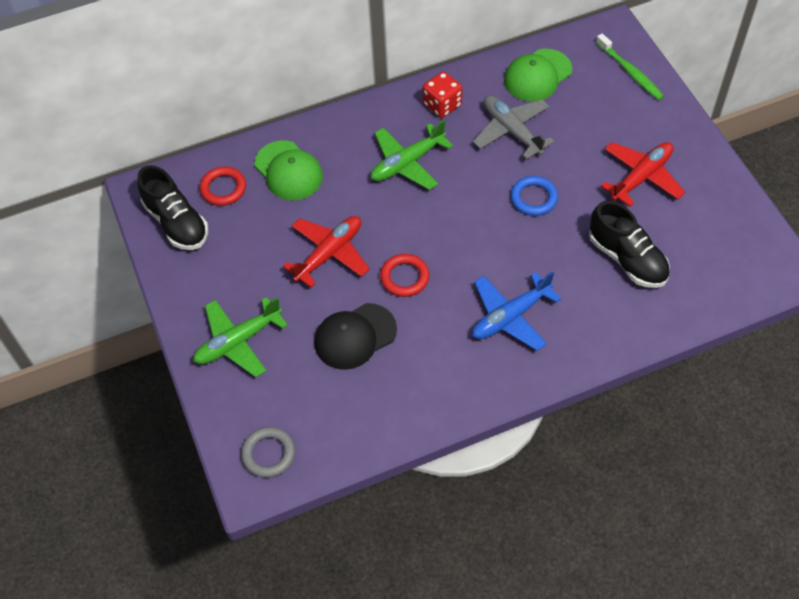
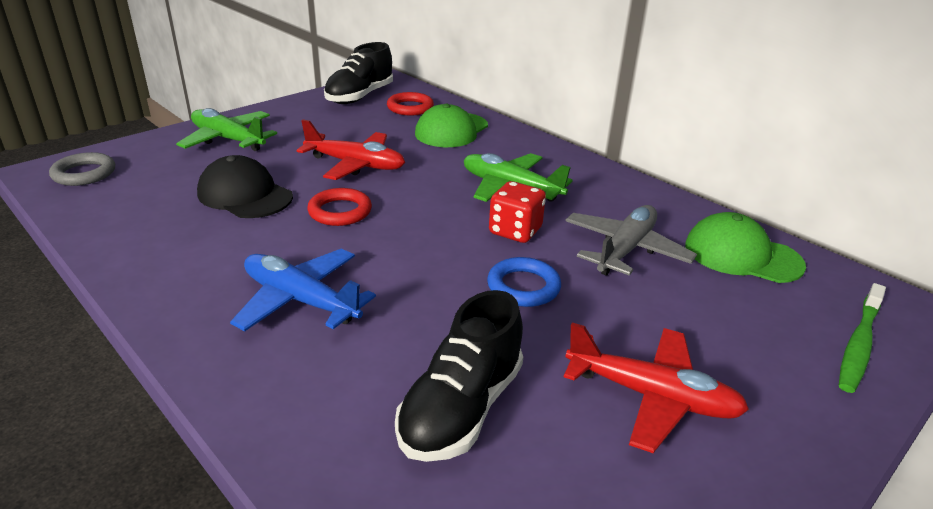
camera: 65 degrees right, 25 degrees down
red dice [423,72,462,118] -> red dice moved to [489,181,546,243]

